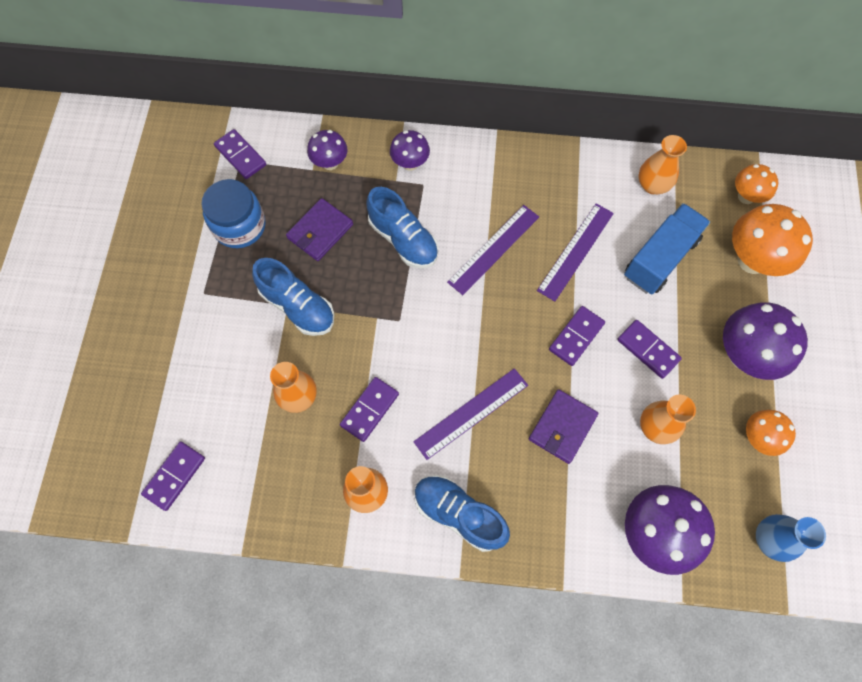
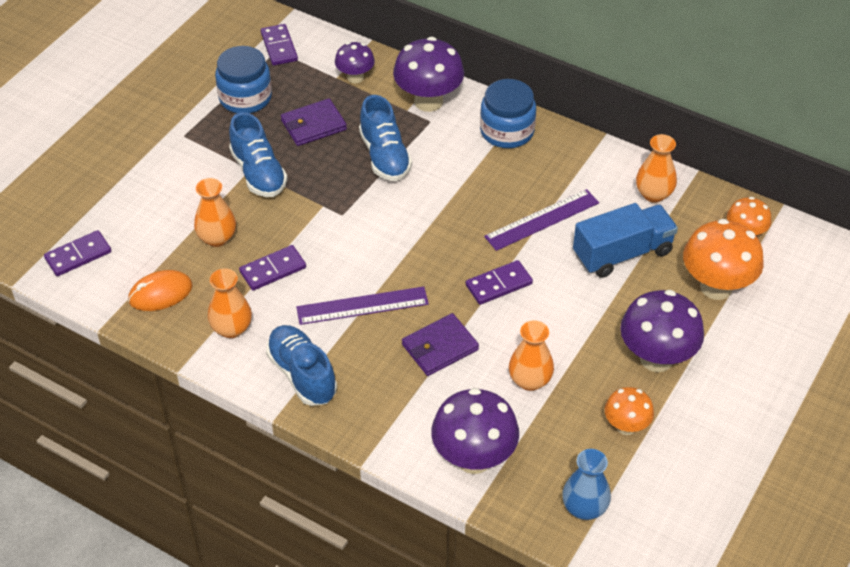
camera: 25 degrees right, 20 degrees down
purple mushroom [390,130,430,171] -> purple mushroom [393,37,464,112], size x1.73
purple ruler [447,205,539,295] -> none
purple domino [617,320,682,379] -> none
none -> orange mouse [128,270,192,311]
none -> blue jar [480,79,536,148]

